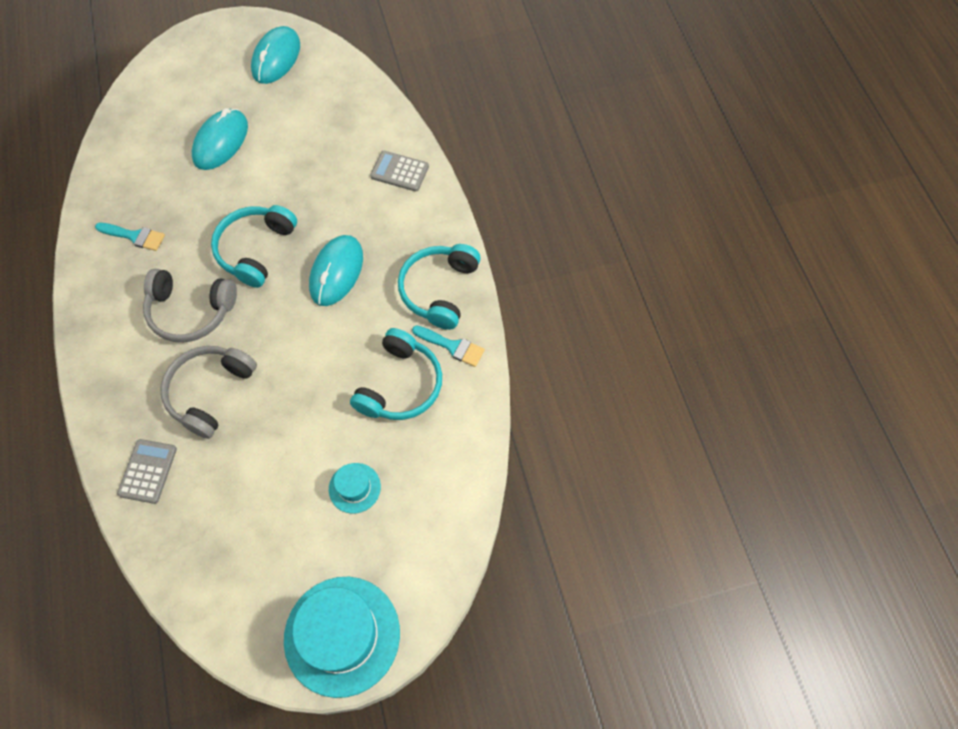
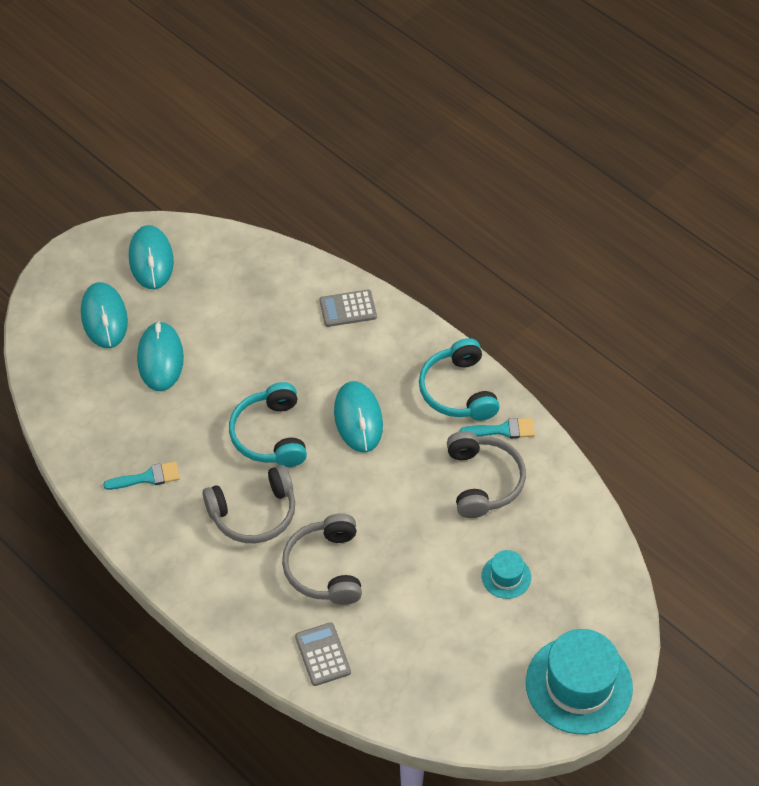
camera: 30 degrees left, 10 degrees down
turquoise headphones [350,328,442,420] -> grey headphones [447,431,526,518]
none -> turquoise mouse [81,282,128,348]

